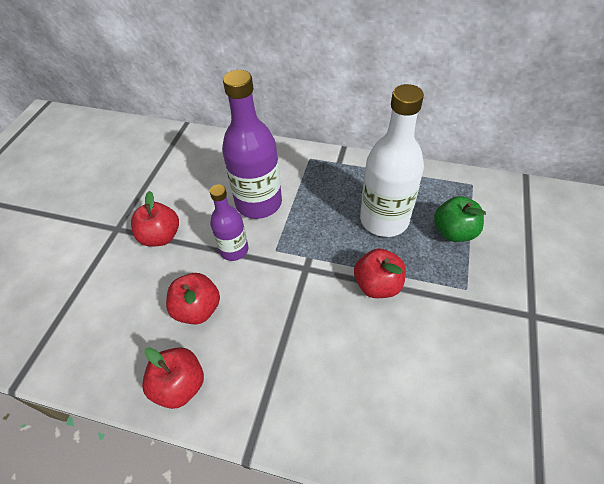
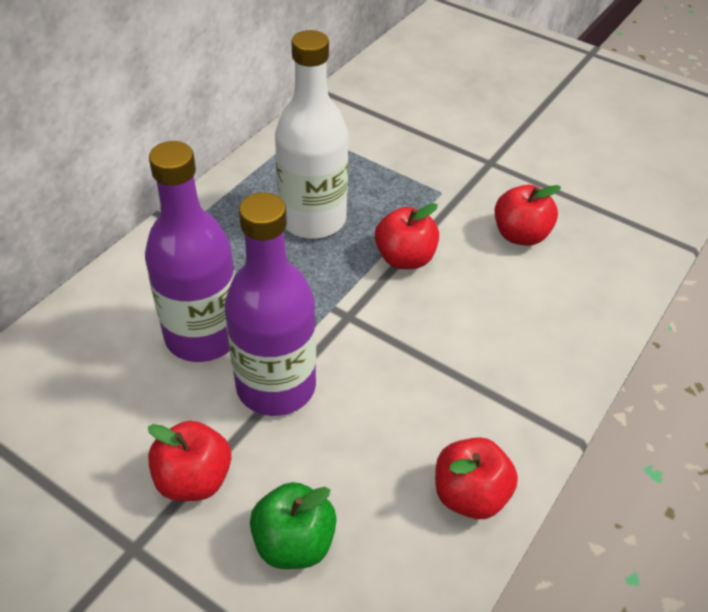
camera: 75 degrees left, 5 degrees down
red apple [166,273,220,325] -> red apple moved to [495,185,561,246]
purple bottle [210,184,249,261] -> purple bottle [225,192,316,416], size x1.73
green apple [434,196,486,242] -> green apple moved to [250,482,337,569]

